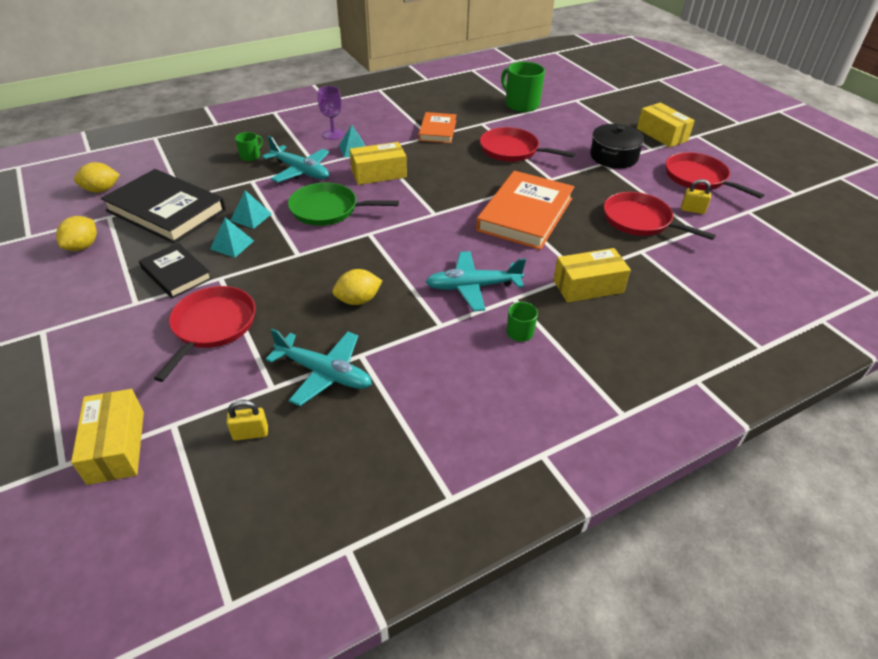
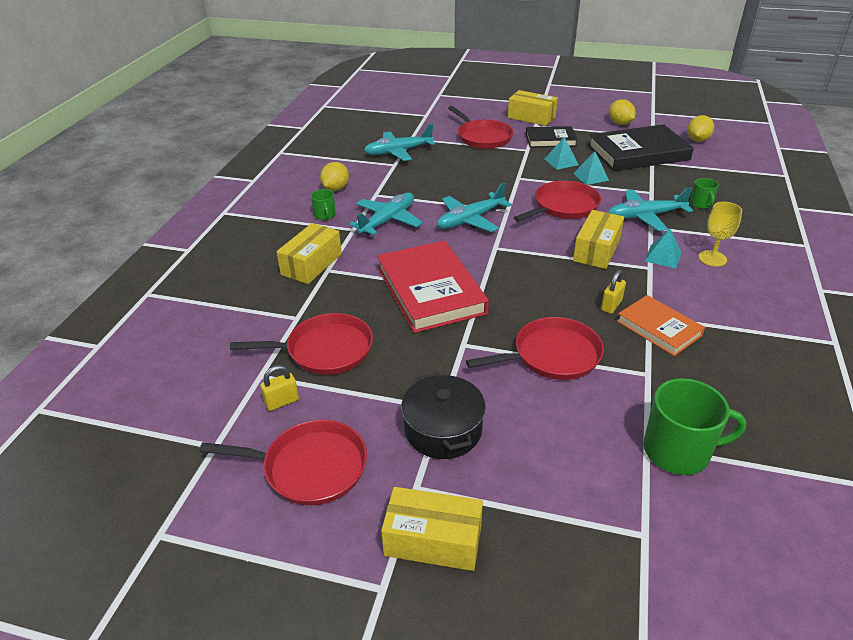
camera: 135 degrees right, 5 degrees down
yellow box [71,389,144,485] -> yellow box moved to [508,90,558,126]
yellow padlock [227,400,268,440] -> yellow padlock moved to [601,270,626,314]
green pan [288,183,399,226] -> red pan [514,181,601,222]
purple goblet [318,86,344,140] -> yellow goblet [699,202,742,266]
yellow lemon [333,269,382,305] -> yellow lemon moved to [320,162,349,191]
orange book [476,171,575,250] -> red book [377,240,489,333]
none -> turquoise plane [437,183,512,232]

